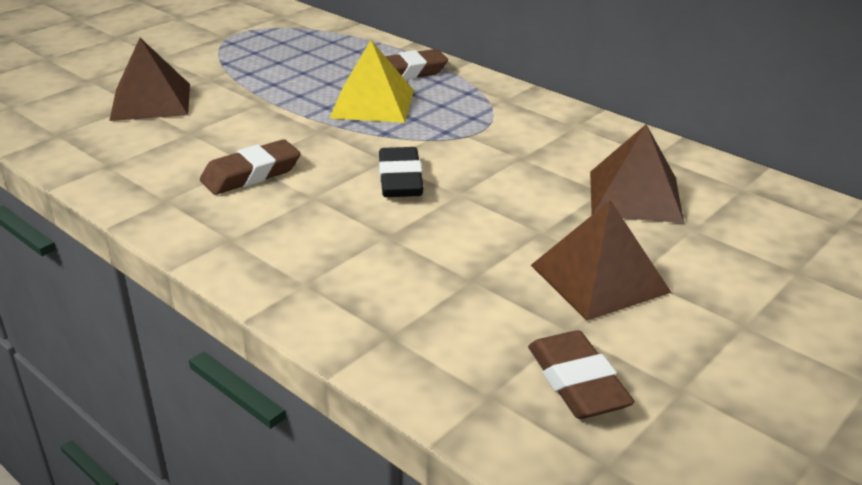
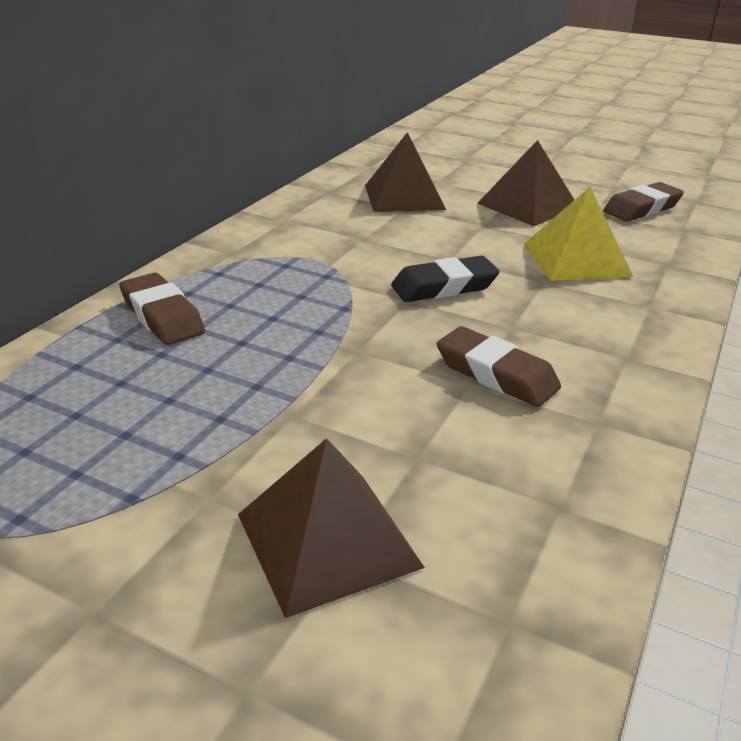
camera: 105 degrees left, 0 degrees up
yellow pyramid [330,40,414,123] -> yellow pyramid moved to [524,187,633,281]

